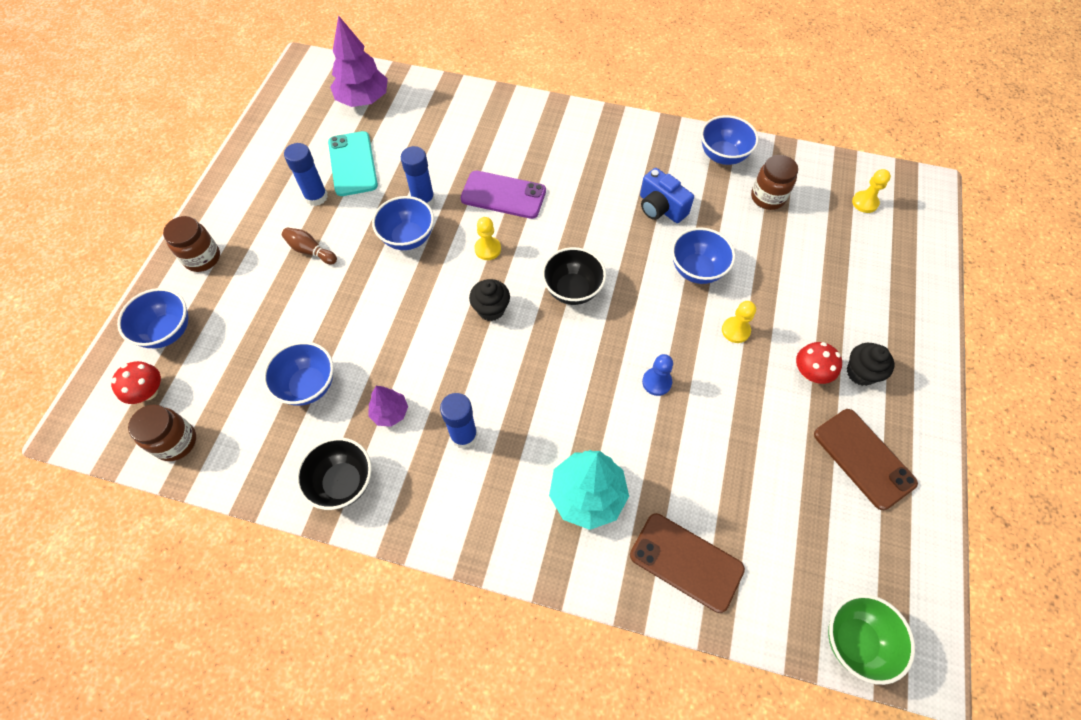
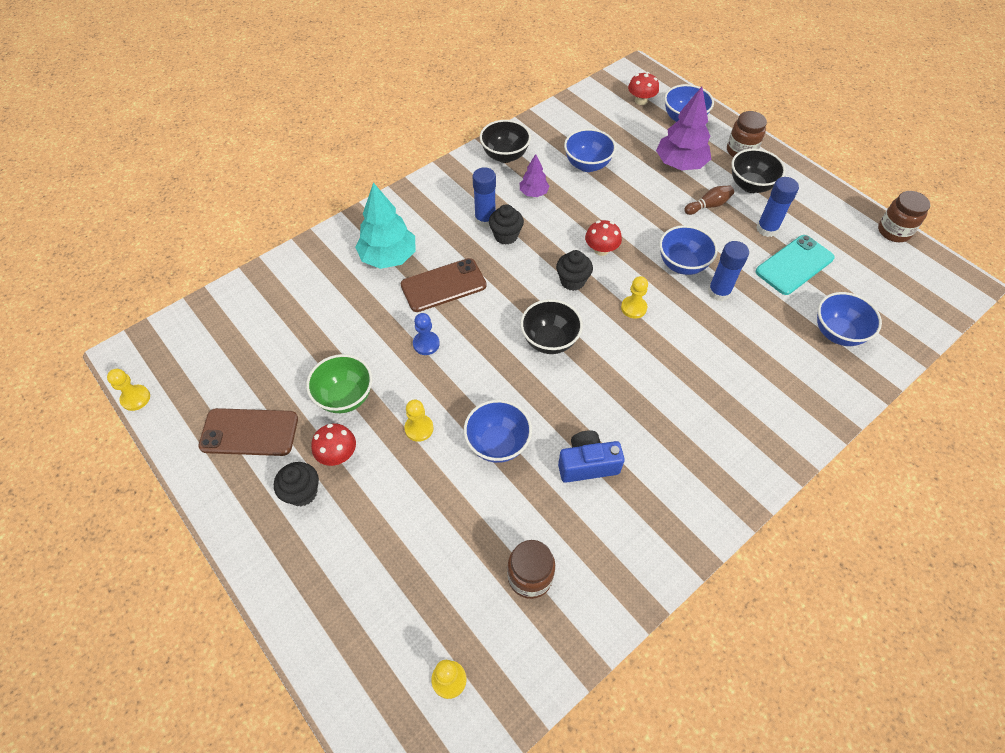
camera: 125 degrees right, 5 degrees down
brown jar [128,404,196,461] -> brown jar moved to [878,191,930,242]
turquoise phone [328,131,378,196] -> turquoise phone turned 60 degrees counterclockwise [756,235,835,295]
purple tree [330,15,388,107] -> purple tree moved to [656,87,711,170]
purple phone [461,171,546,219] -> none
brown phone [630,513,745,613] -> brown phone moved to [400,258,487,312]
blue bowl [701,115,759,165] -> blue bowl moved to [817,292,882,346]
green bowl [828,594,915,685] -> green bowl moved to [306,354,372,413]
none -> yellow pawn [107,369,150,411]
none -> black cupcake [489,204,524,245]
none -> red mushroom [585,220,622,256]
none -> black bowl [731,149,786,193]

